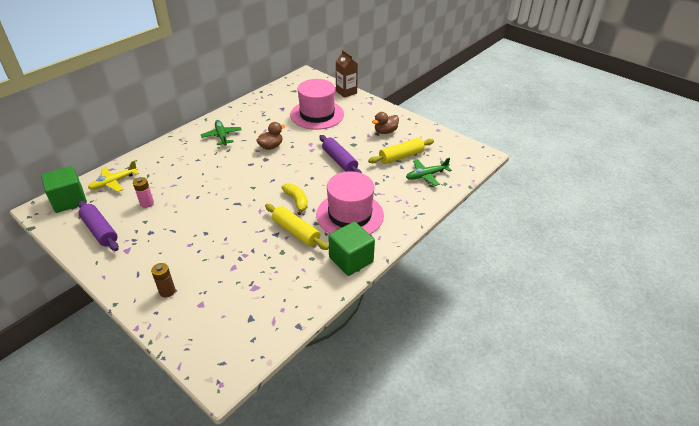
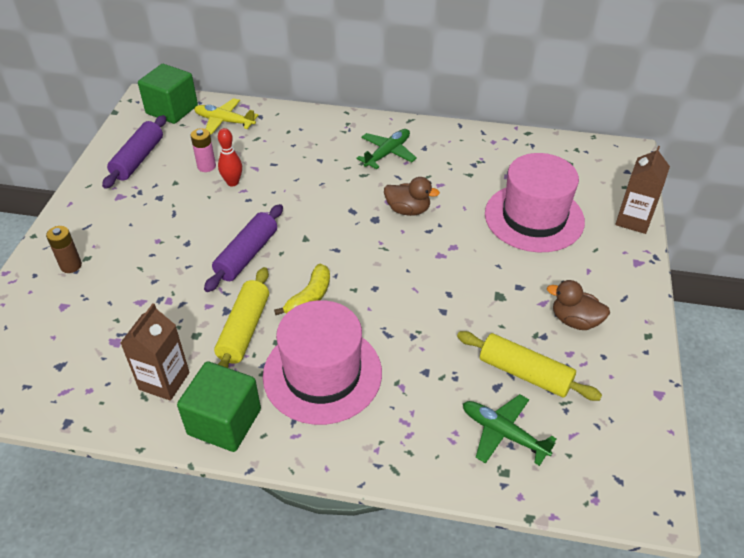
camera: 60 degrees right, 5 degrees up
purple rolling pin [319,135,362,173] -> purple rolling pin moved to [204,204,283,292]
none -> brown carton [120,303,189,401]
none -> red bowling pin [218,128,242,186]

